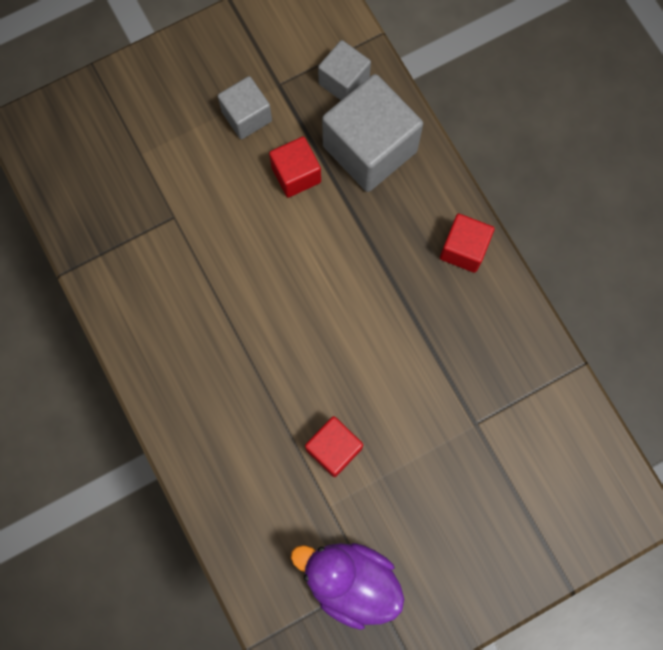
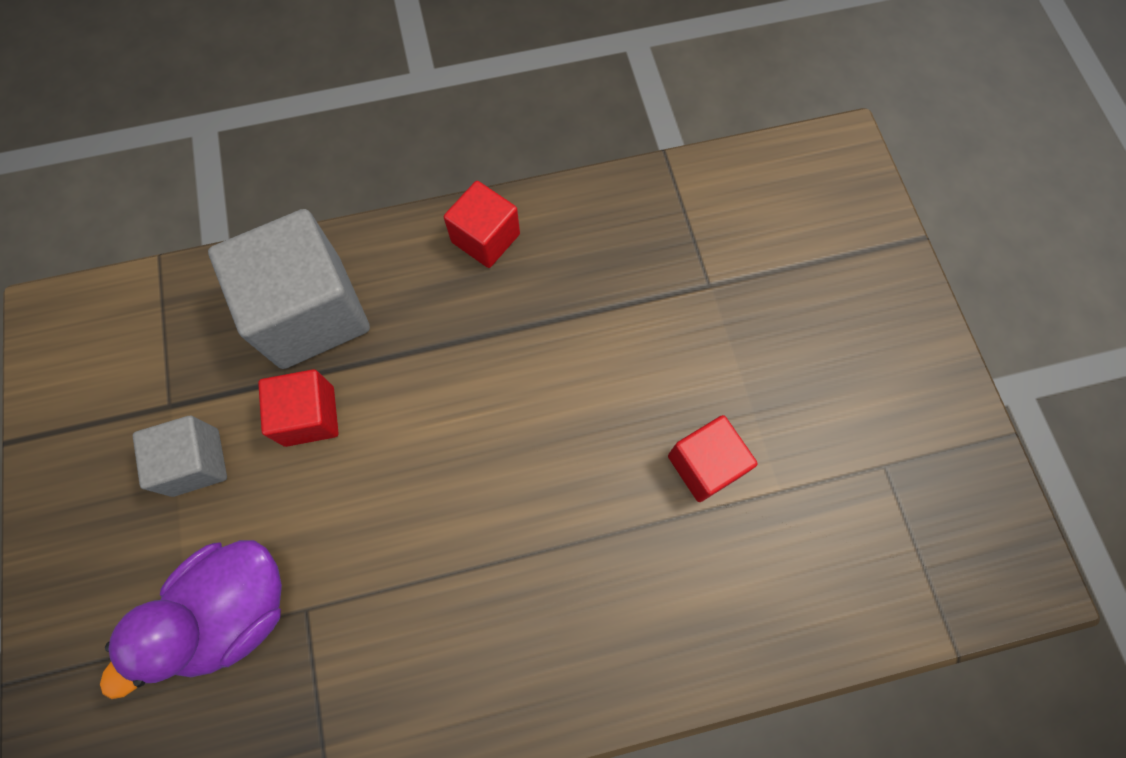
camera: 75 degrees left, 5 degrees down
purple duck [291,543,404,630] -> purple duck moved to [100,540,282,699]
grey cube [318,40,371,100] -> none

